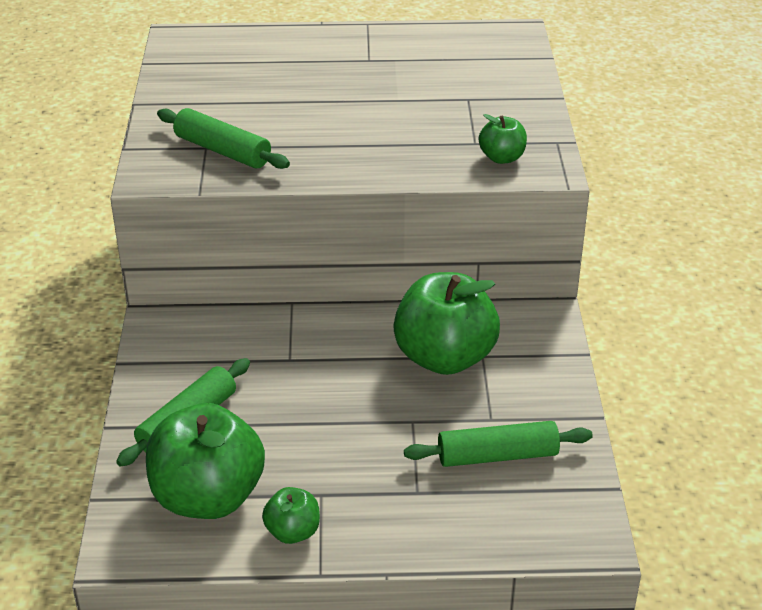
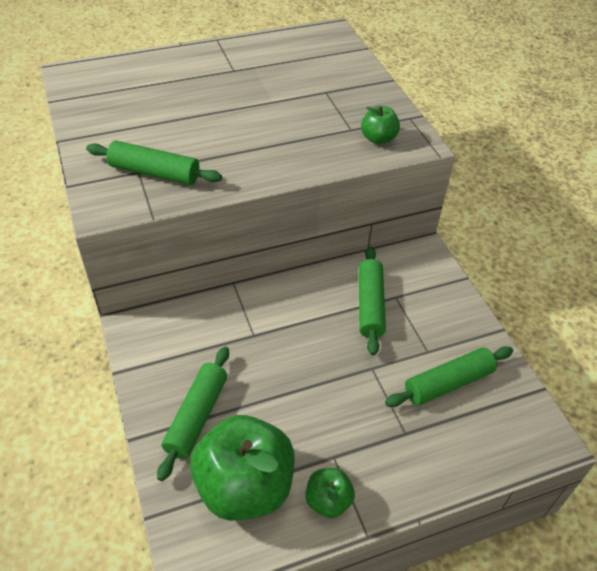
camera: 20 degrees left, 10 degrees up
green apple [393,272,500,375] -> green rolling pin [359,247,386,356]

